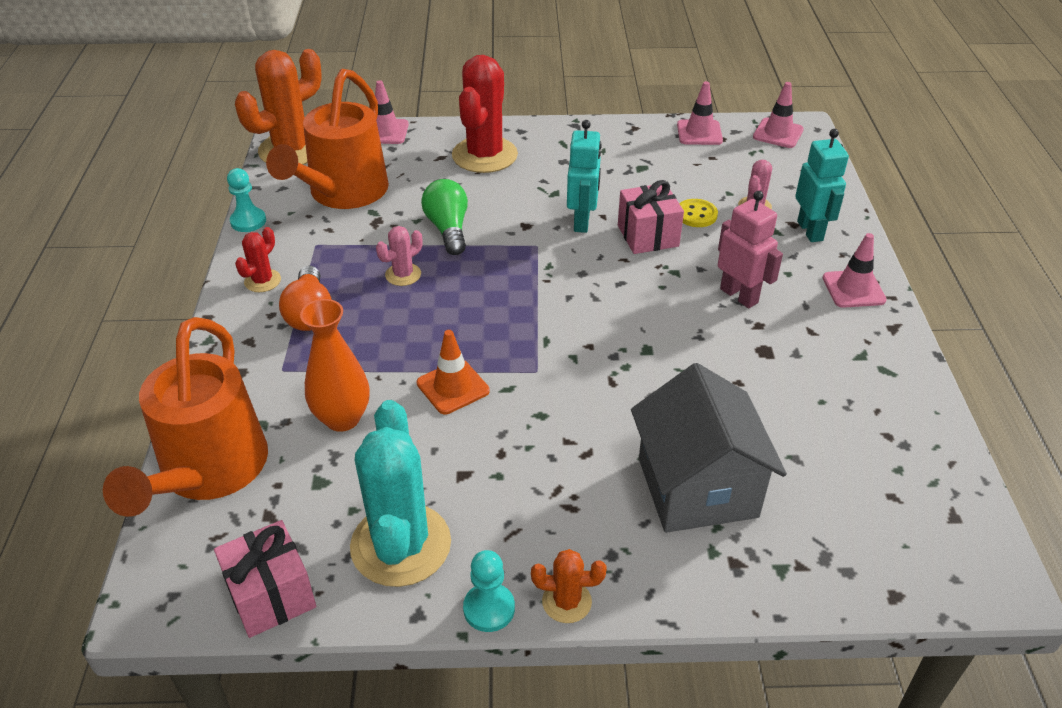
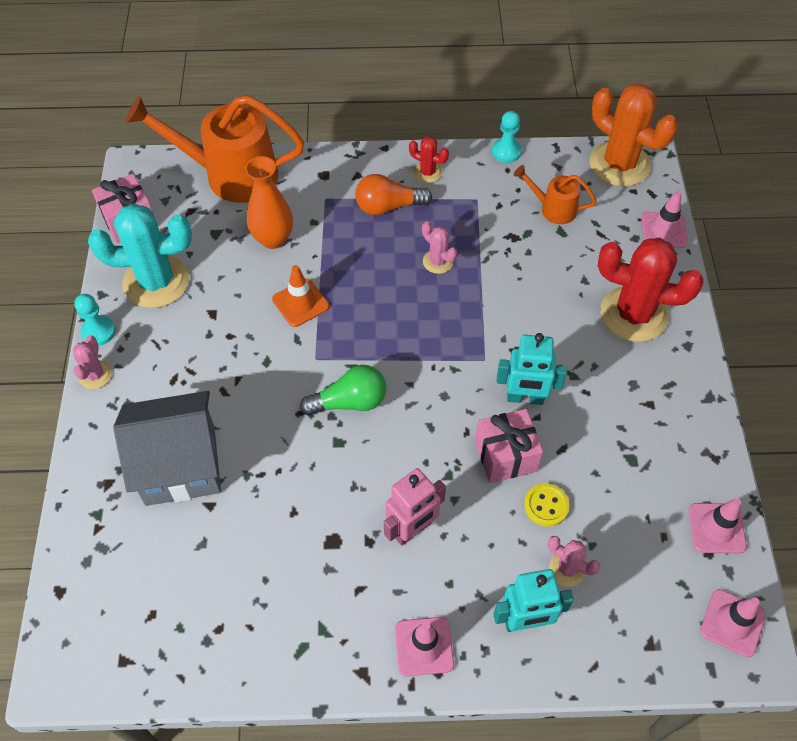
camera: 90 degrees right, 15 degrees up
orange watering can [266,69,389,209] -> orange watering can [514,165,597,224], size x0.49
green light bulb [421,179,468,255] -> green light bulb moved to [300,365,386,416]
orange cactus [531,549,606,623] -> pink cactus [73,335,112,389]

